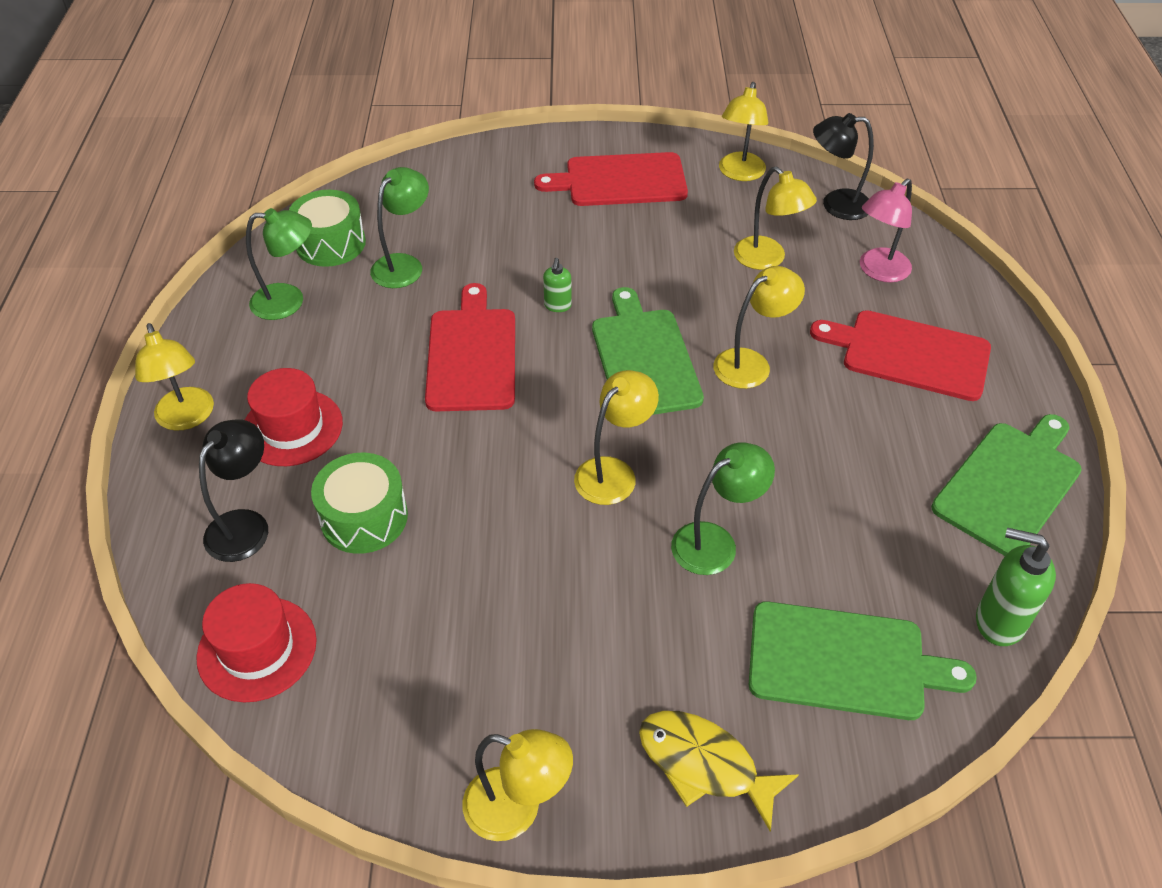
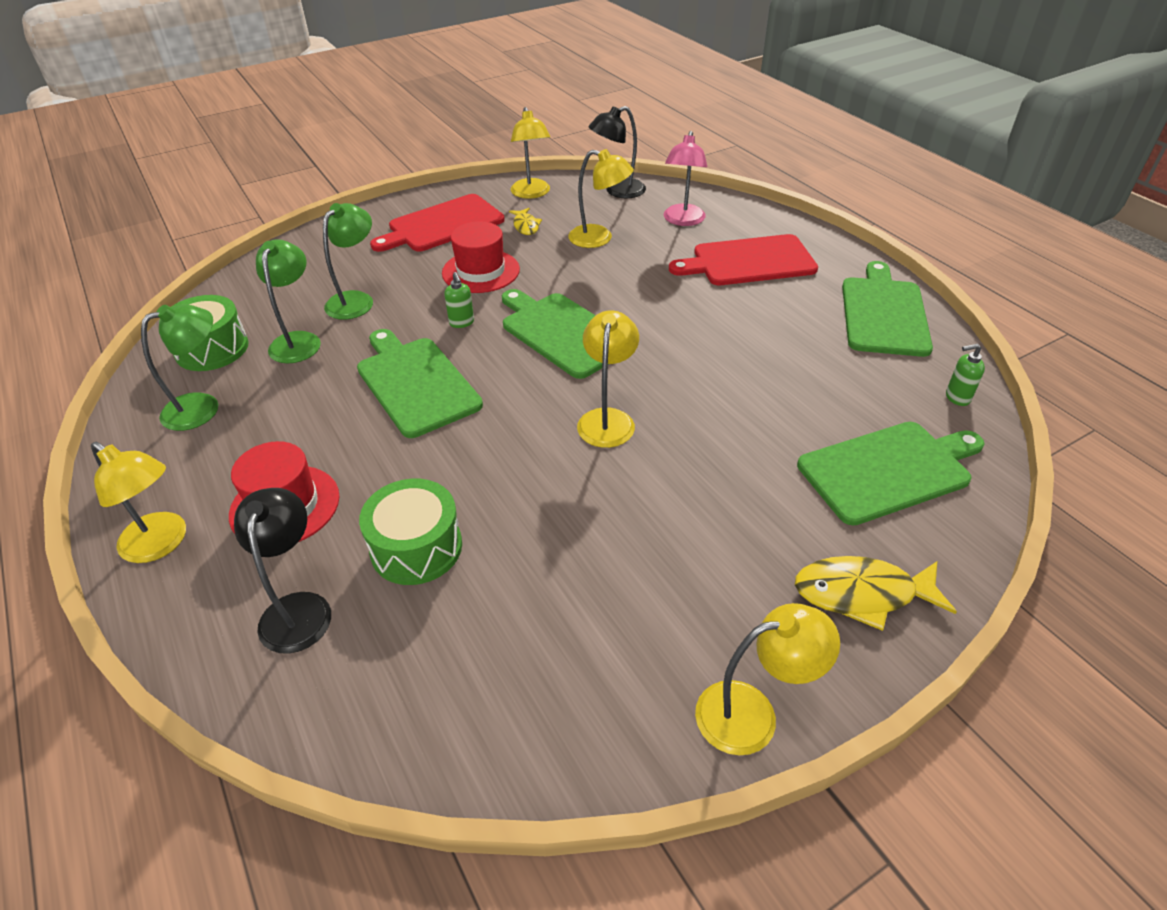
camera: 30 degrees left, 5 degrees down
red hat [196,583,317,702] -> red hat moved to [442,221,520,293]
red cutting board [425,283,515,411] -> green cutting board [357,329,483,438]
green lamp [671,442,775,575] -> green lamp moved to [323,203,373,320]
yellow lamp [713,266,805,389] -> none
green soap dispenser [976,528,1056,646] -> green soap dispenser [946,343,985,406], size x0.56
none -> yellow fish [509,208,542,235]

